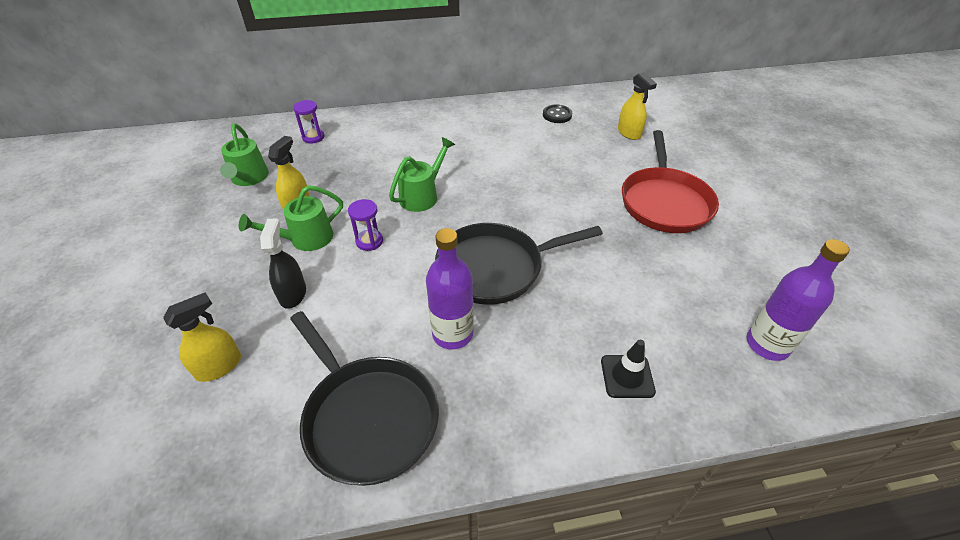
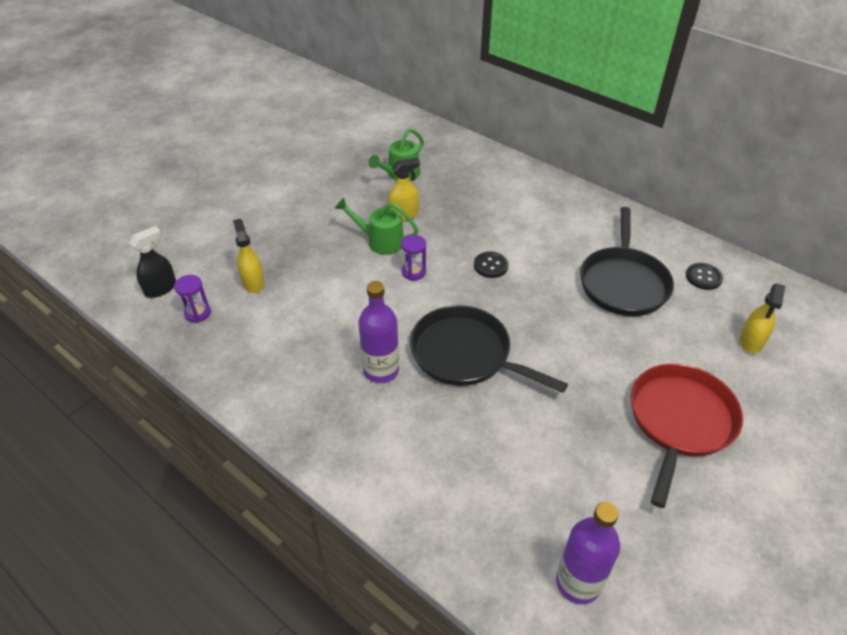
camera: 50 degrees right, 0 degrees up
yellow spray bottle [163,292,241,382] -> yellow spray bottle turned 120 degrees counterclockwise [233,219,265,293]
black spray bottle [260,218,306,309] -> black spray bottle moved to [129,226,176,298]
black pan [290,311,439,486] -> black pan moved to [580,207,674,316]
purple hourglass [293,100,324,143] -> purple hourglass moved to [174,275,211,323]
green watering can [389,137,455,212] -> black button [474,251,508,278]
black traffic cone [601,340,656,398] -> none
red pan [622,130,719,233] -> red pan turned 150 degrees clockwise [631,364,743,508]

